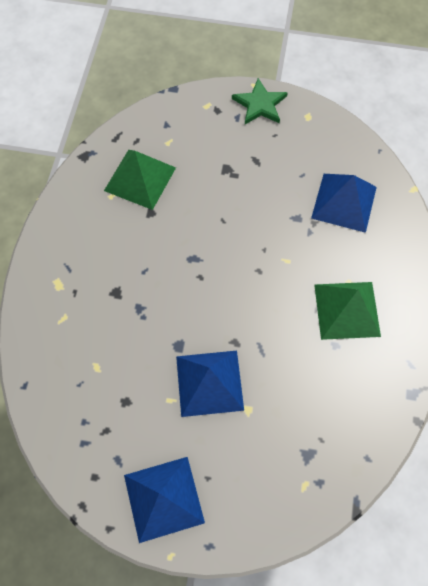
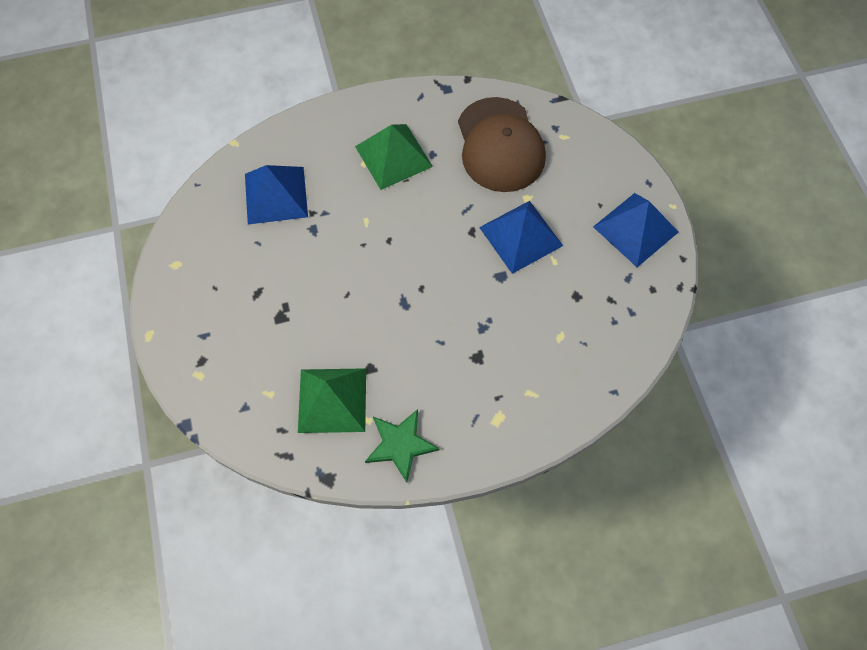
camera: 115 degrees left, 0 degrees up
green star [232,78,288,124] -> green star moved to [365,409,440,482]
none -> brown cap [458,97,546,192]

